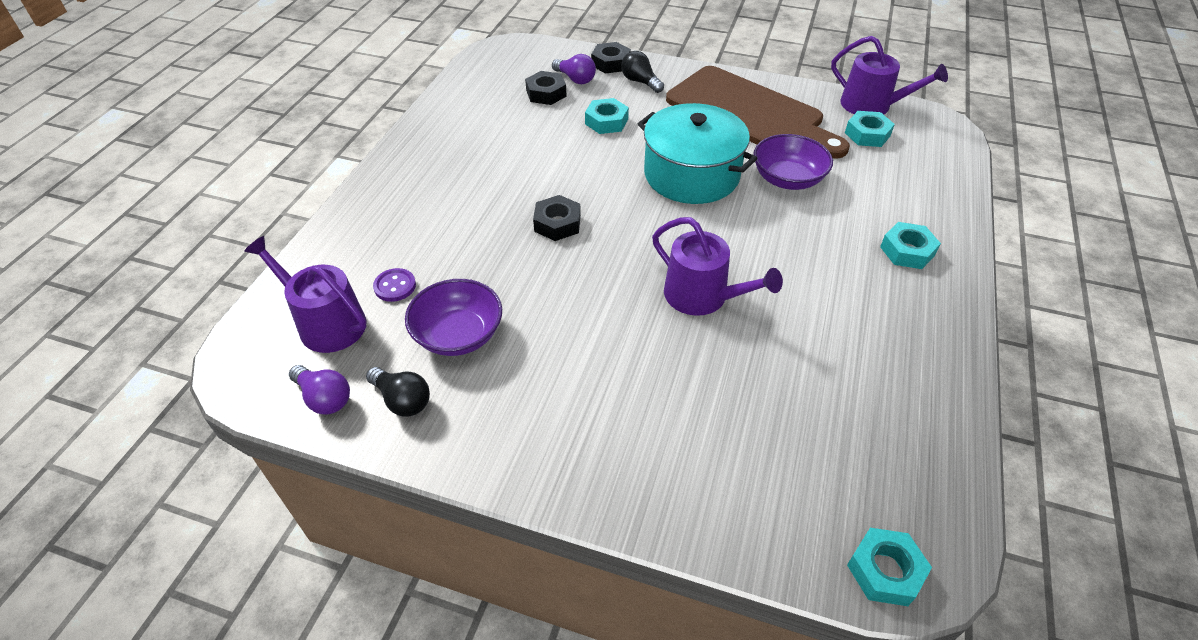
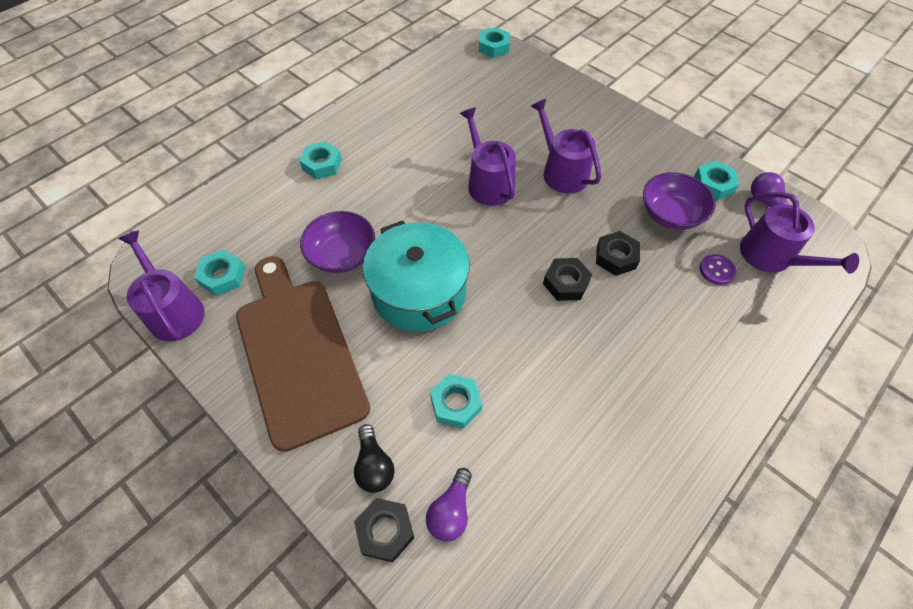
camera: 155 degrees left, 10 degrees up
black light bulb [366,367,430,417] -> turquoise nut [694,161,739,201]
black nut [525,71,567,105] -> black nut moved to [596,231,640,276]
purple light bulb [552,54,596,84] -> purple light bulb turned 135 degrees counterclockwise [426,468,472,542]
none -> purple watering can [531,99,601,193]

